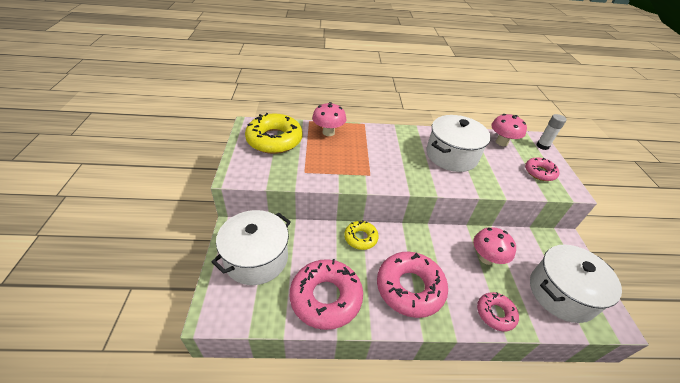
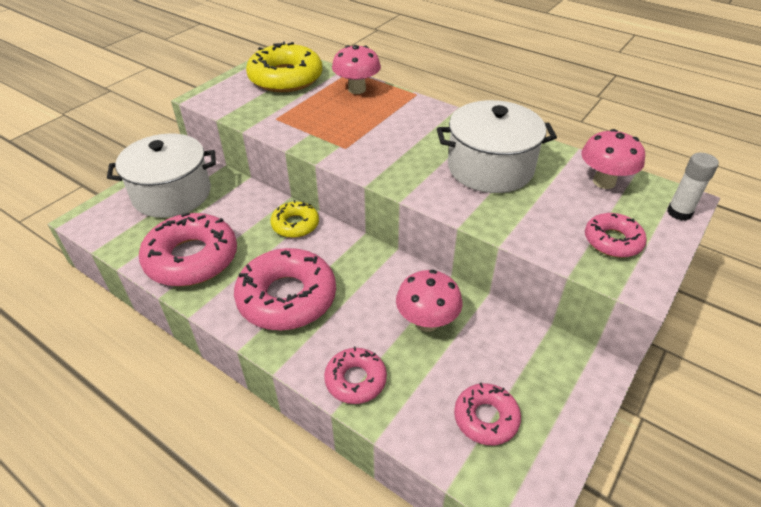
camera: 40 degrees right, 0 degrees up
white pot [530,244,622,323] -> pink donut [454,383,521,445]

